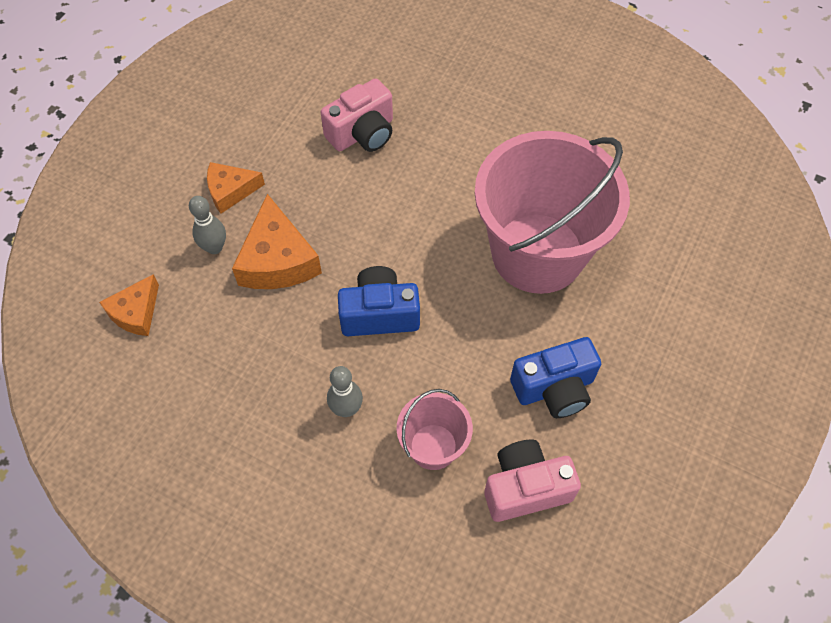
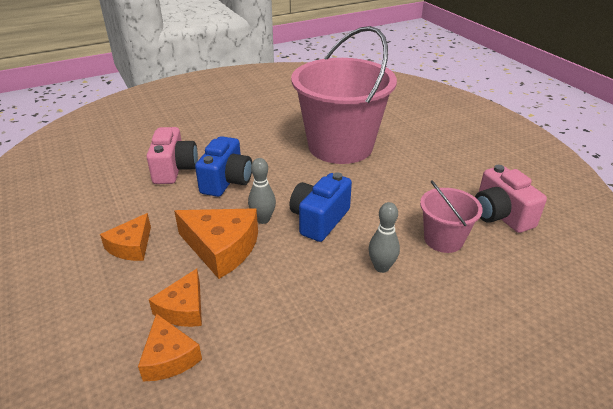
camera: 55 degrees left, 25 degrees down
grey bowling pin [189,196,226,254] -> grey bowling pin moved to [248,158,276,224]
pink camera [484,440,581,522] -> pink camera turned 45 degrees counterclockwise [475,165,547,233]
blue camera [510,337,601,418] -> blue camera moved to [195,136,252,197]
none -> orange cheese [149,269,202,327]

